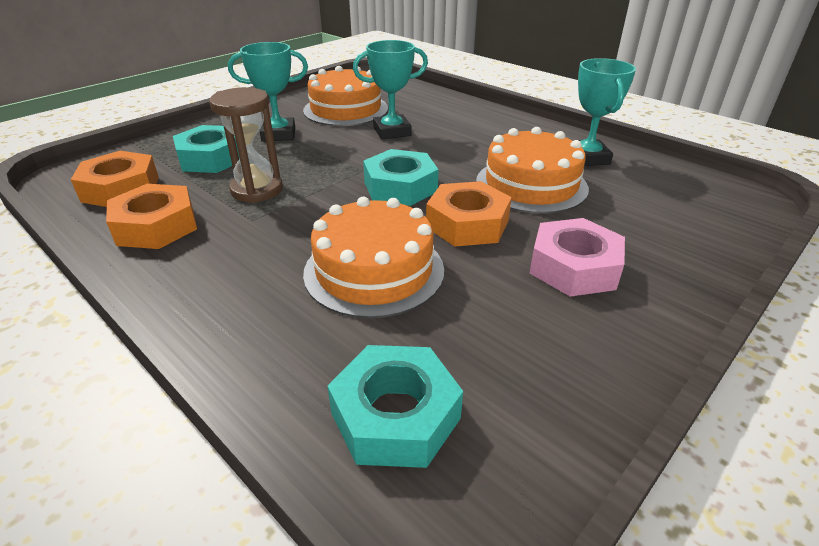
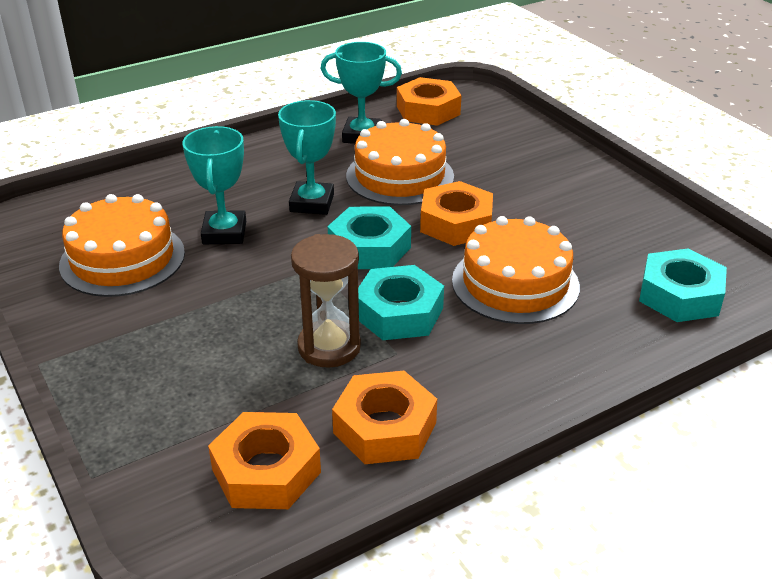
camera: 75 degrees left, 0 degrees up
turquoise nut [173,125,240,173] -> turquoise nut moved to [358,265,444,340]
turquoise trophy [228,42,308,142] -> turquoise trophy moved to [278,100,336,215]
pink nut [530,218,625,297] -> none
none -> orange nut [397,77,461,126]

